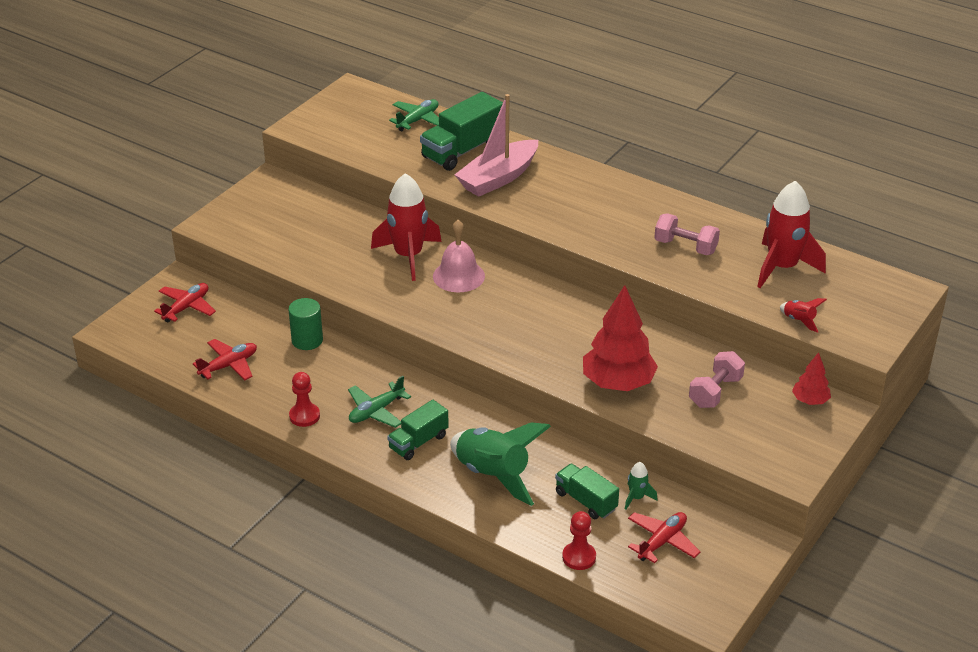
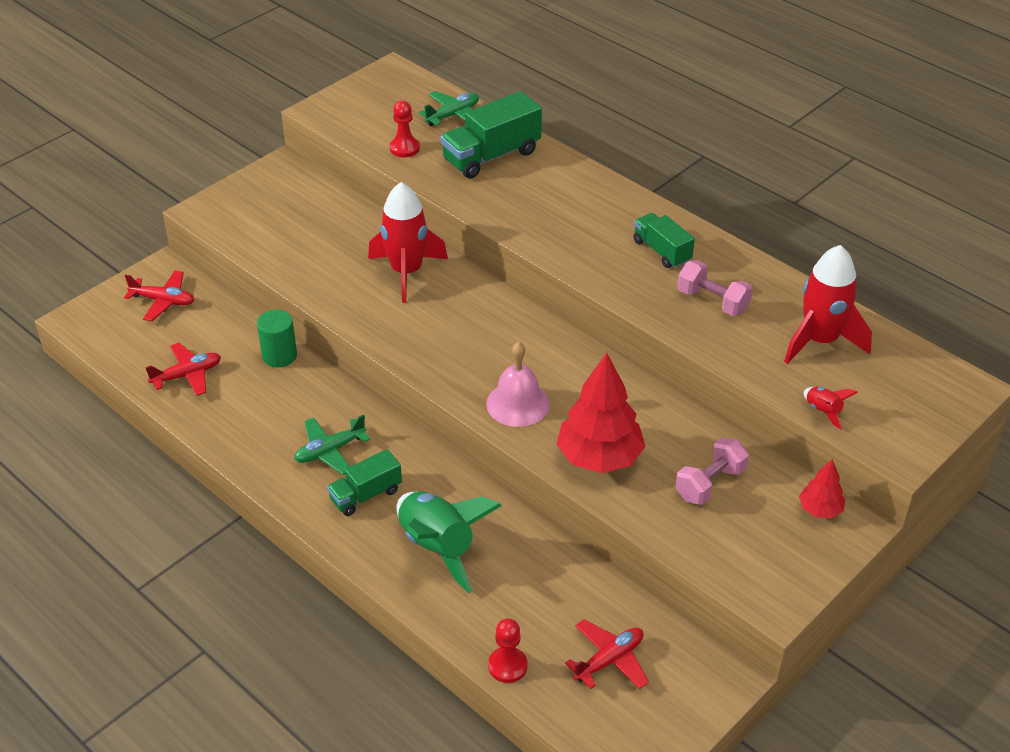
camera: 10 degrees right, 5 degrees up
red plane [154,283,216,323] -> red plane turned 60 degrees clockwise [124,270,194,321]
red pawn [289,372,320,427] -> red pawn moved to [390,101,420,157]
pink bell [433,220,485,292] -> pink bell moved to [486,342,550,427]
pink boat [454,94,538,197] -> none
green truck [555,463,619,519] -> green truck moved to [633,213,695,268]
green rocket [625,462,658,510] -> none

